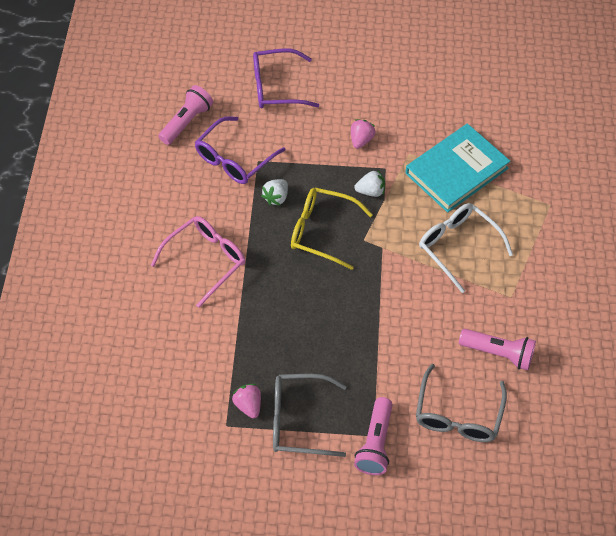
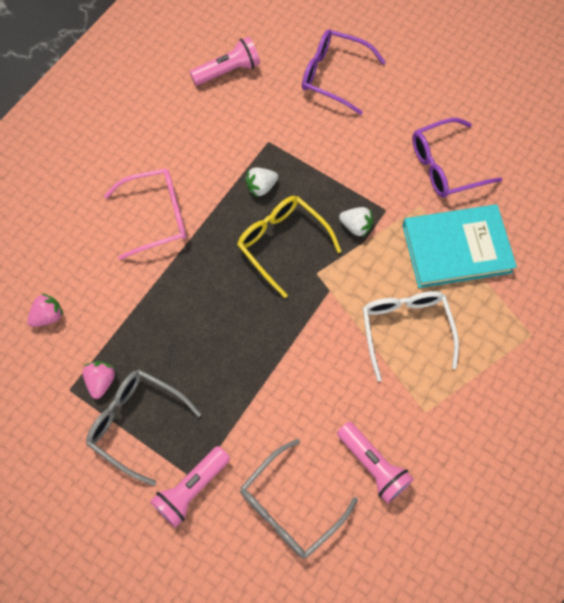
camera: 30 degrees right, 10 degrees up
purple glasses [195,116,286,184] -> purple glasses moved to [412,118,503,198]
pink strawberry [351,119,376,149] -> pink strawberry moved to [27,293,63,327]

